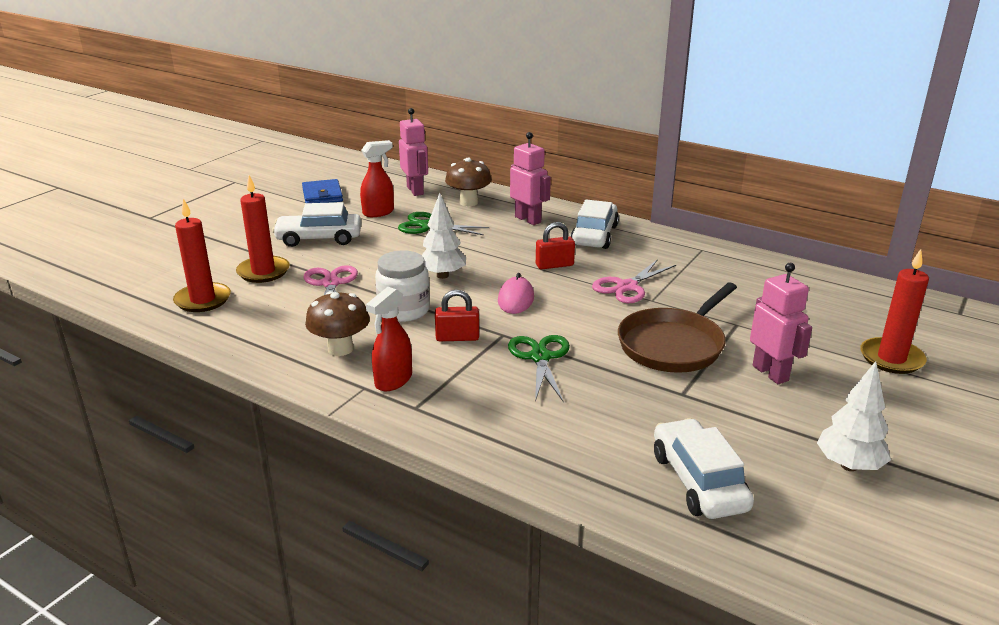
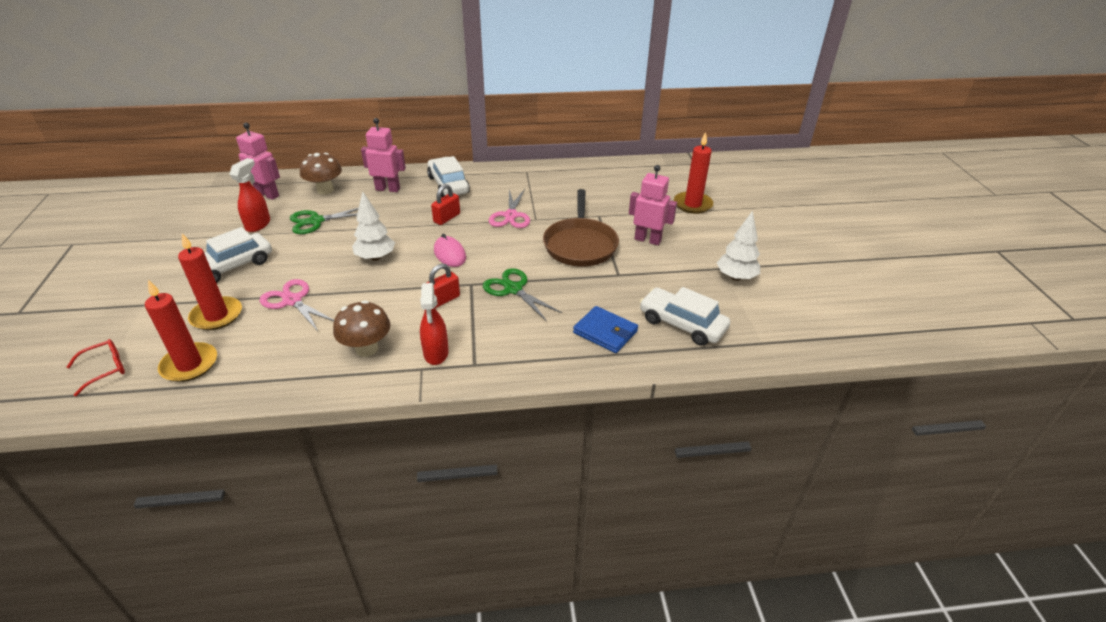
camera: 40 degrees left, 10 degrees up
blue wallet [302,179,343,203] -> blue wallet moved to [573,306,638,353]
white jar [375,250,430,322] -> none
none -> red glasses [67,339,125,396]

